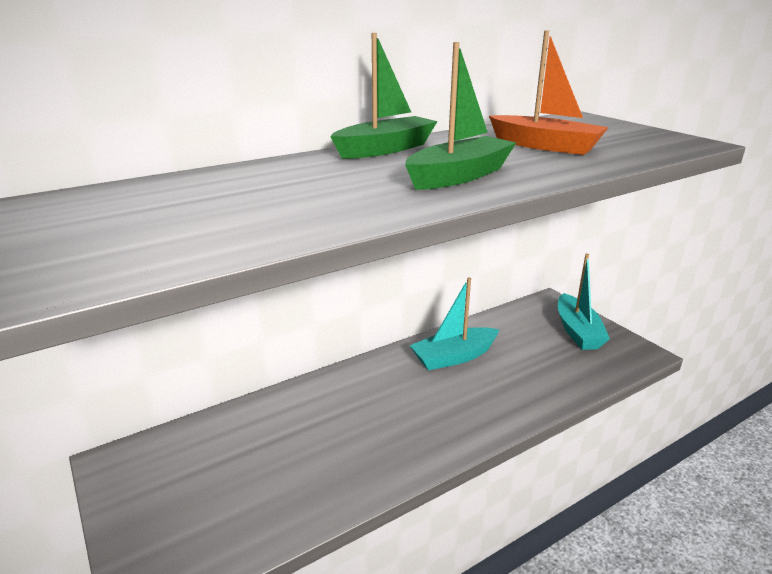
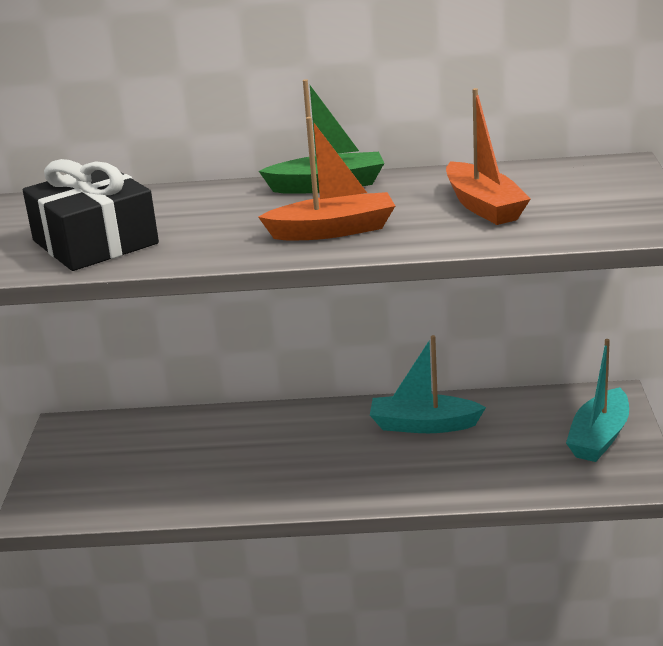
camera: 35 degrees right, 0 degrees up
green boat [405,42,516,190] -> orange boat [258,117,395,240]
none -> black gift [23,159,159,271]

